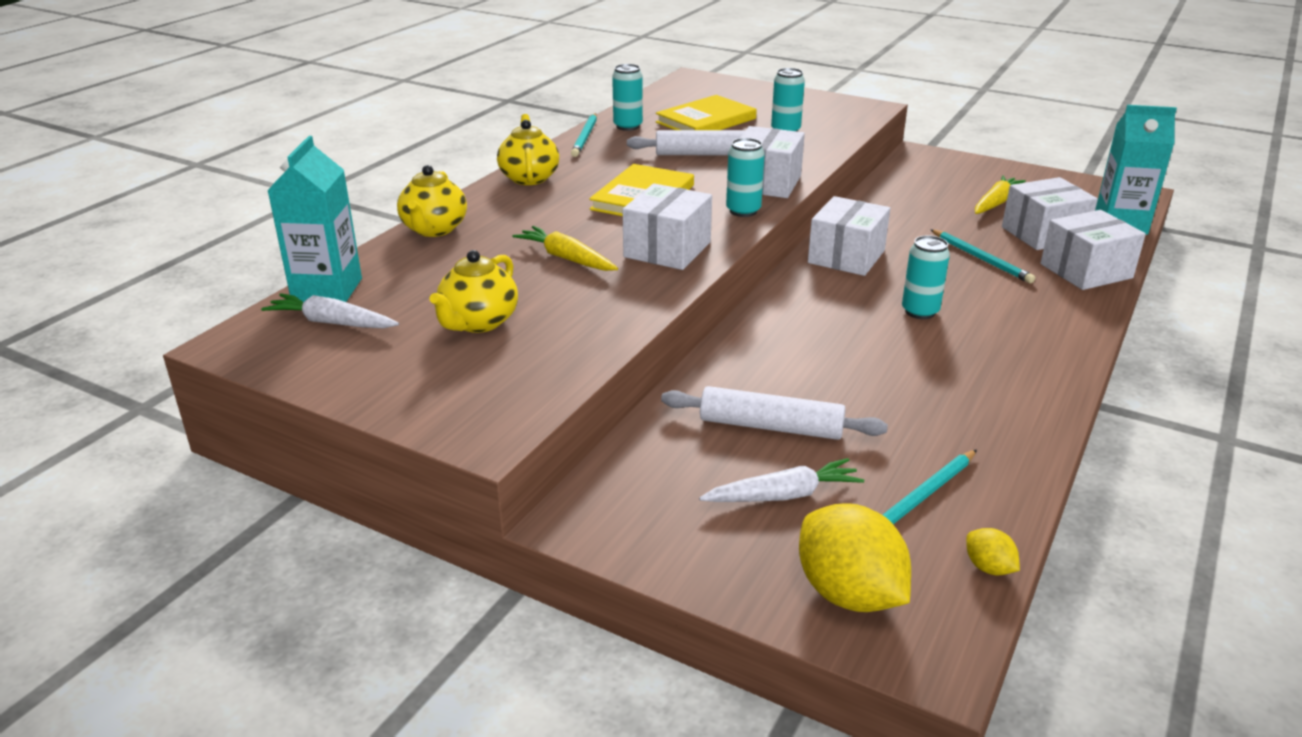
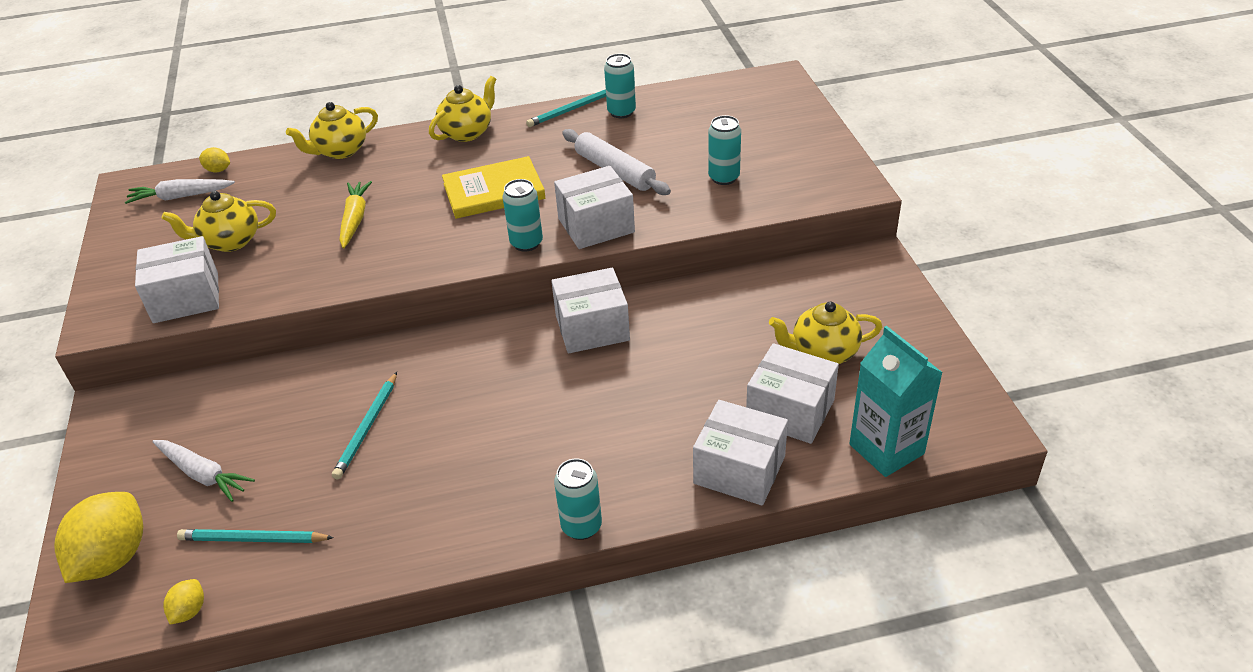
camera: 50 degrees right, 10 degrees up
white carrot [261,293,399,328] -> white carrot turned 75 degrees counterclockwise [125,179,235,204]
turquoise carton [267,136,362,302] -> yellow lemon [199,147,230,173]
white box [623,183,712,270] -> white box moved to [135,236,219,323]
yellow book [656,95,757,130] -> none
white rolling pin [661,386,888,440] -> none
turquoise can [902,235,950,319] -> turquoise can moved to [554,458,602,540]
turquoise pencil [930,229,1035,283] -> turquoise pencil moved to [332,372,397,479]
yellow carrot [975,175,1026,214] -> yellow teapot [769,301,882,364]

